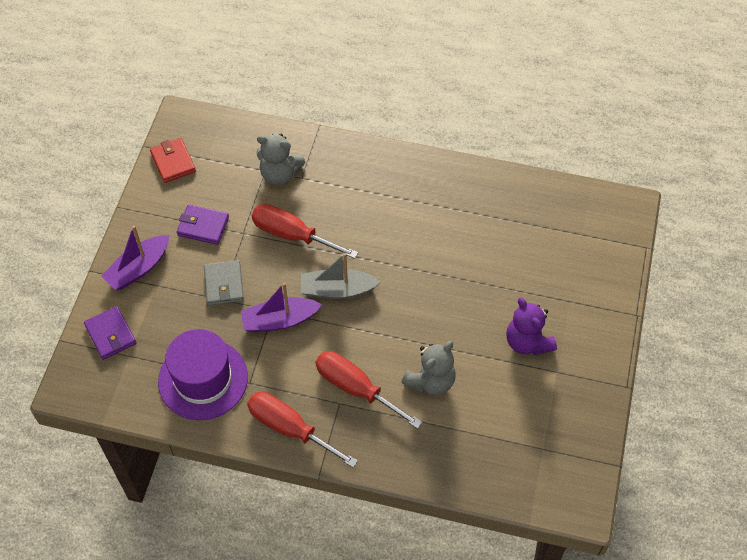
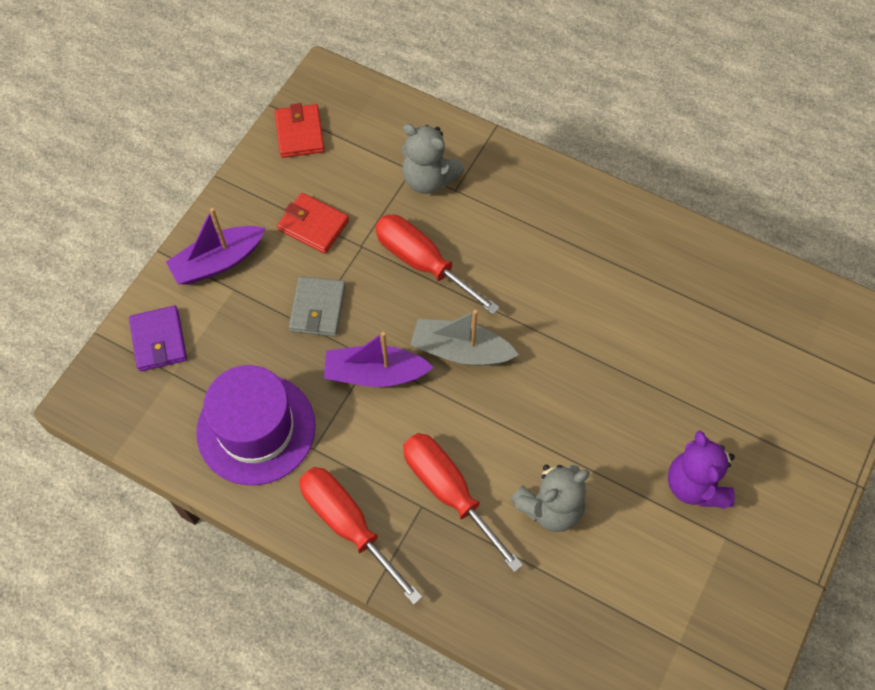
camera: 15 degrees right, 5 degrees up
purple wallet [177,204,229,245] -> red wallet [277,193,349,254]

